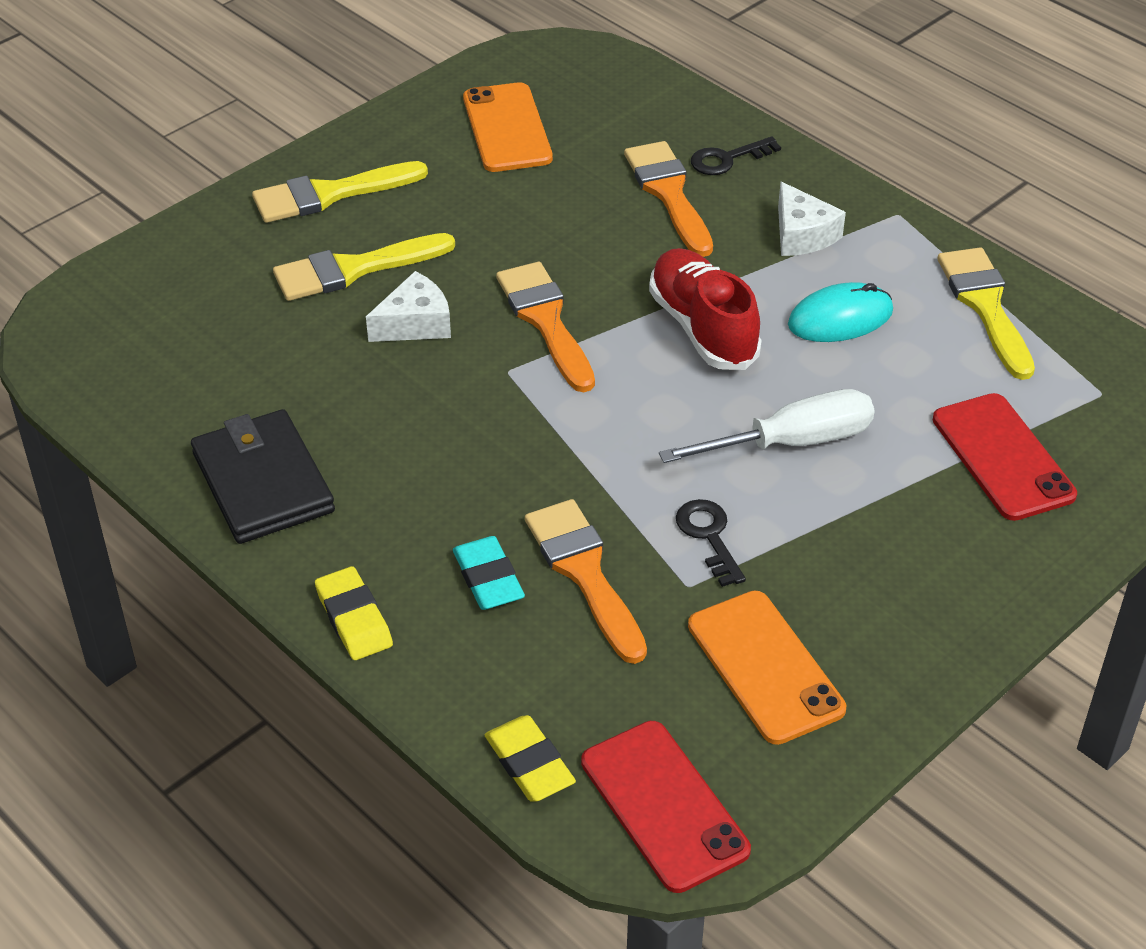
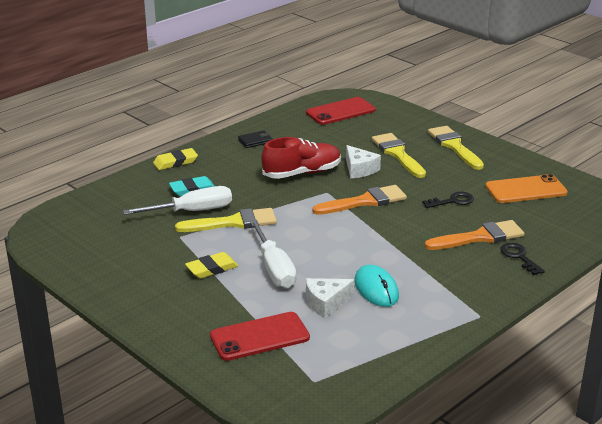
camera: 90 degrees right, 15 degrees down
black wallet [191,409,335,544] -> black wallet [238,130,273,148], size x0.48
yellow eraser [484,715,576,802] -> yellow eraser moved to [185,252,238,279]
orange brush [525,499,647,664] -> white screwdriver [123,186,232,215]
red phone [581,721,751,893] -> red phone moved to [306,97,375,125]
red shoe [649,248,762,370] -> red shoe moved to [262,137,341,179]
black key [676,499,746,587] -> black key moved to [422,192,474,208]
orange phone [688,591,846,745] -> none
white cheese [778,182,846,256] -> white cheese moved to [306,278,355,318]
yellow brush [937,247,1035,380] -> yellow brush moved to [175,208,277,232]

